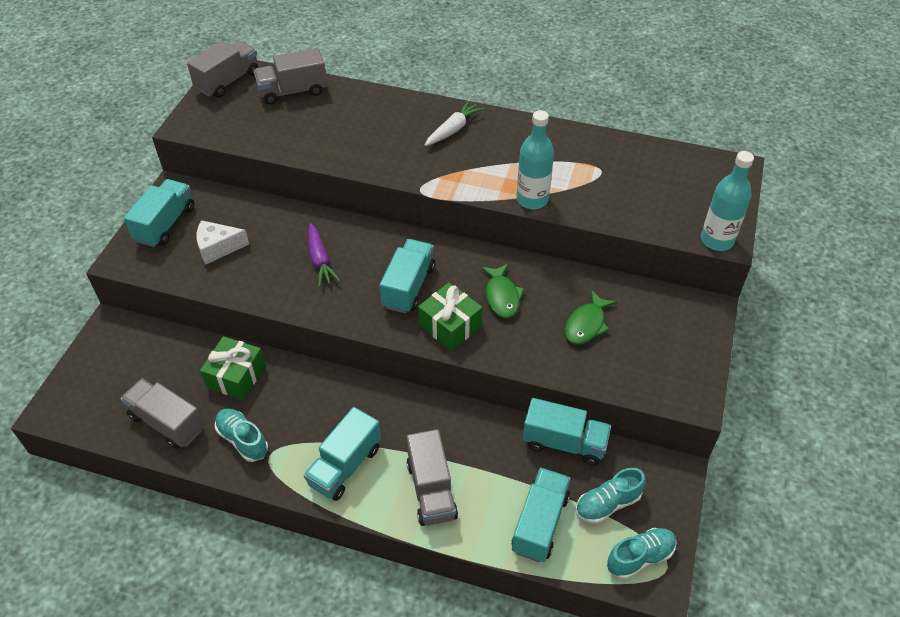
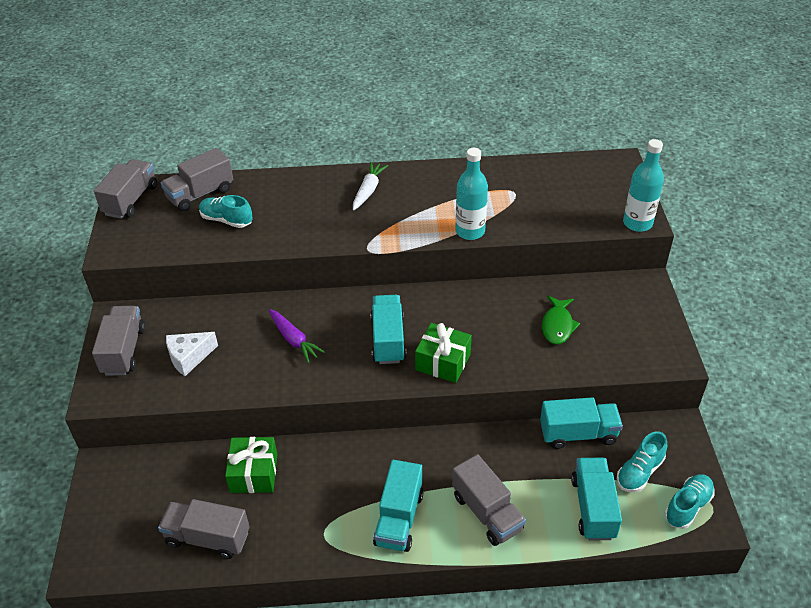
camera: 20 degrees left, 5 degrees down
turquoise truck [124,179,194,247] -> grey truck [92,306,145,376]
turquoise shoe [215,408,268,462] -> turquoise shoe moved to [199,195,253,228]
green fish [481,264,524,318] -> none

